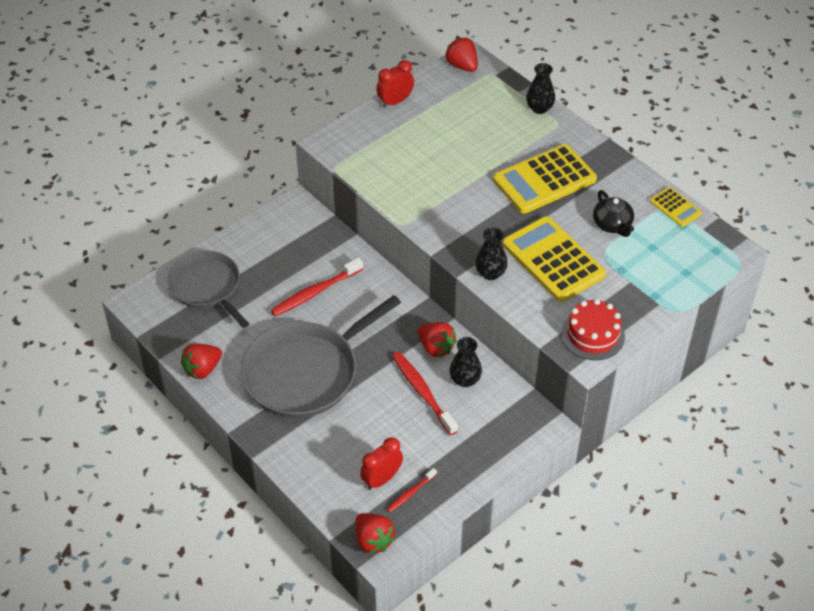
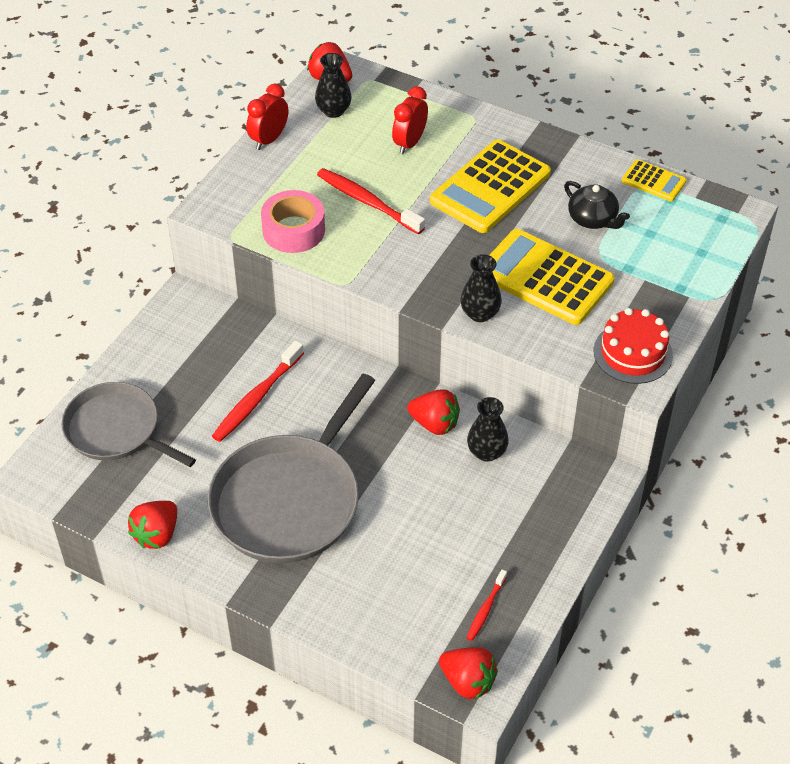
camera: 20 degrees left, 0 degrees up
red clock [360,437,403,490] -> red clock moved to [392,86,428,154]
red toothbrush [392,352,458,435] -> red toothbrush moved to [317,168,425,234]
black vase [526,63,555,114] -> black vase moved to [315,53,351,118]
none -> pink tape [261,190,325,253]

